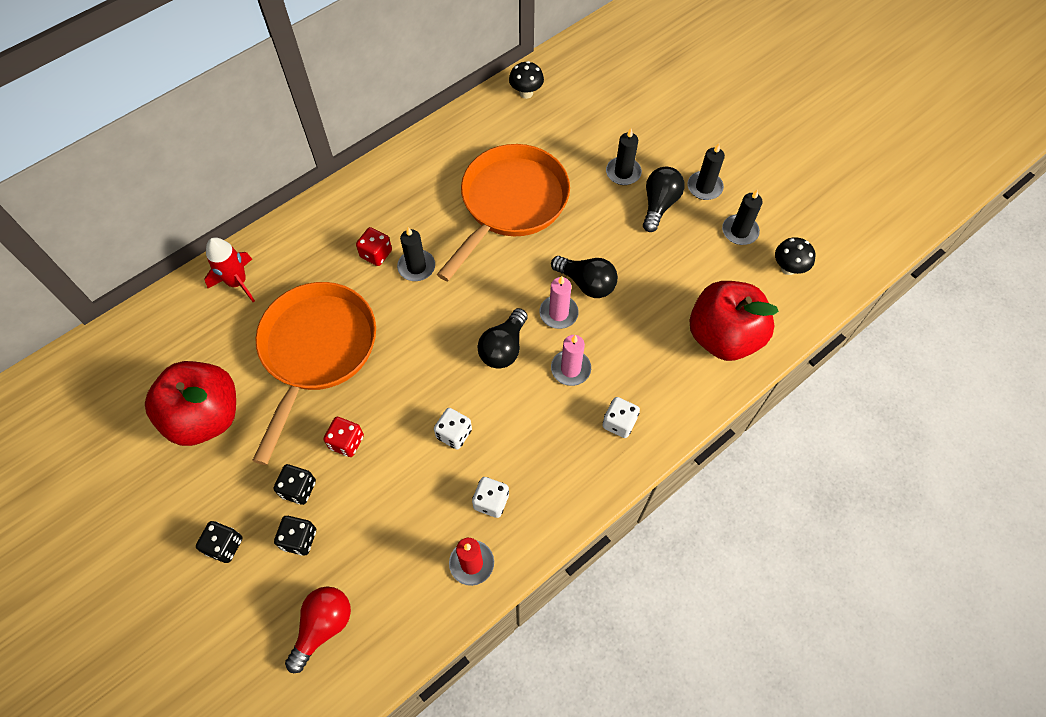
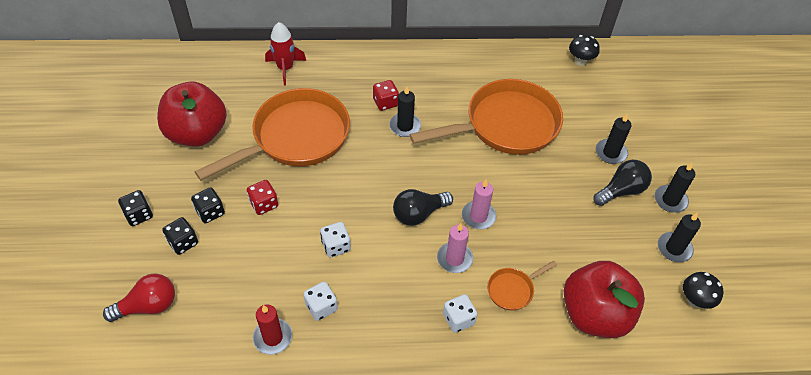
camera: 35 degrees right, 10 degrees down
black light bulb [551,256,618,298] -> none
none -> orange pan [487,261,557,311]

